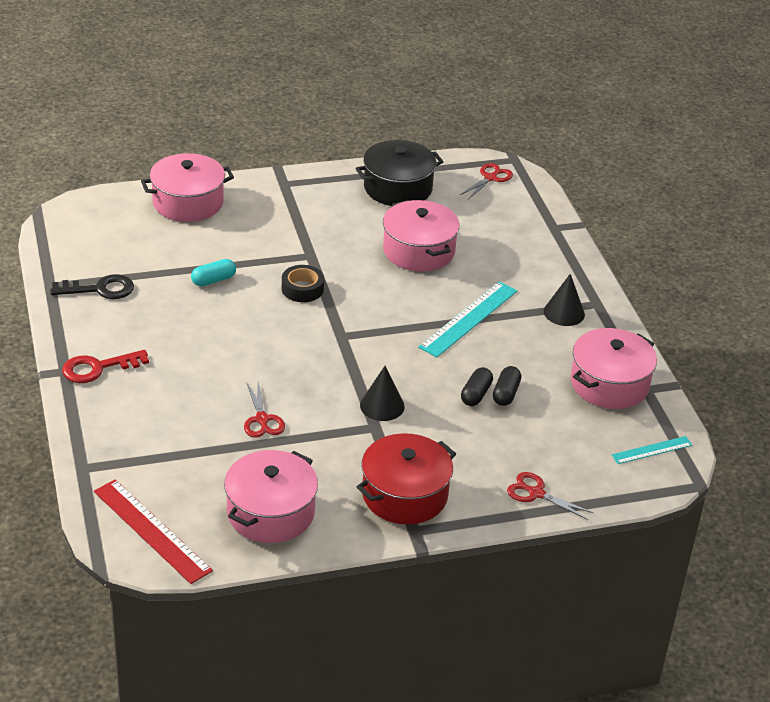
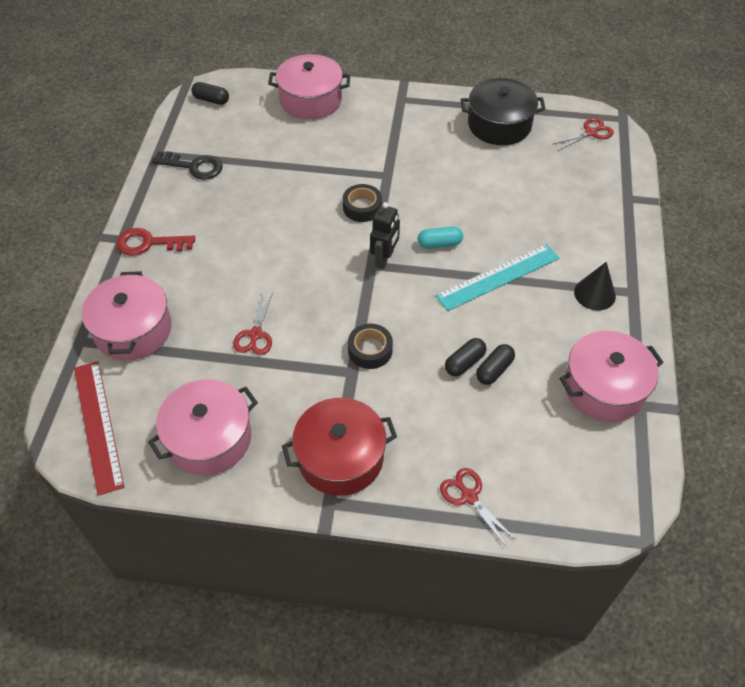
camera: 25 degrees right, 15 degrees up
turquoise capsule [191,259,236,286] -> turquoise capsule moved to [418,227,463,249]
black cone [360,366,405,421] -> black tape [348,323,393,369]
pink pot [383,200,460,272] -> pink pot moved to [81,271,172,361]
turquoise ruler [612,436,692,464] -> none
none -> black capsule [191,82,229,105]
none -> black robot [370,202,400,269]

